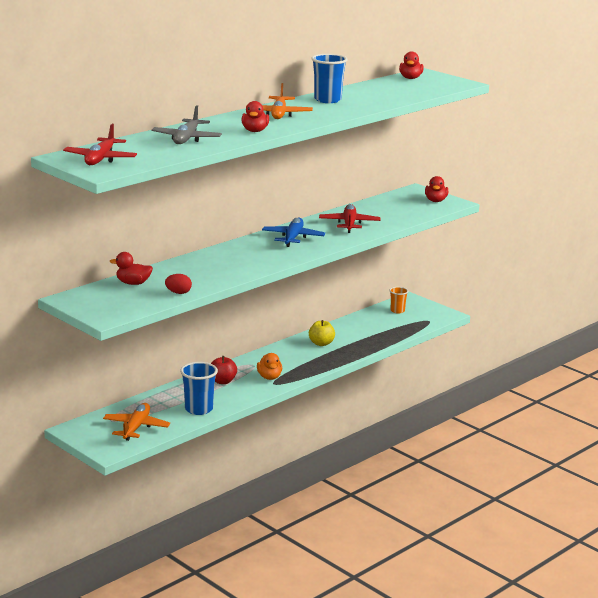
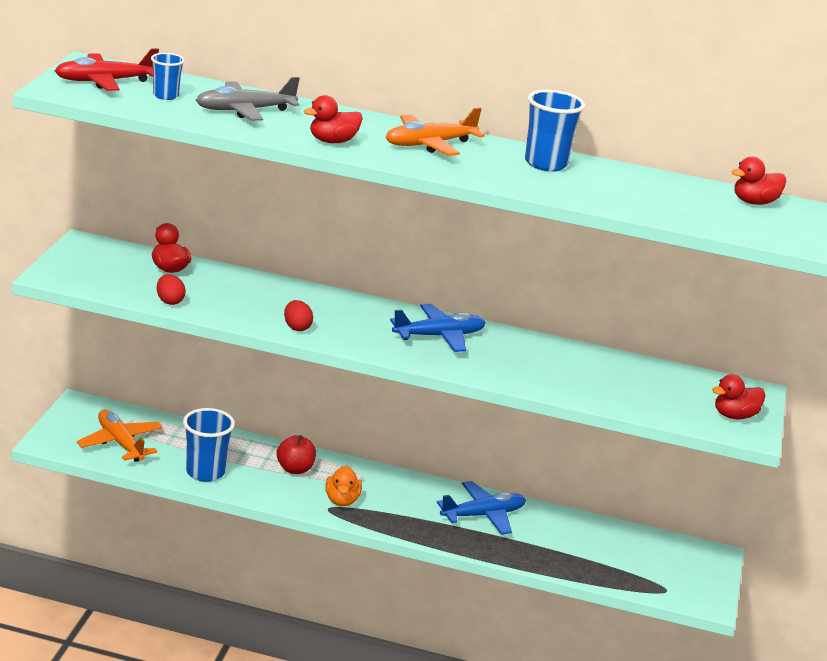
camera: 55 degrees right, 5 degrees up
orange plane [103,403,170,441] -> orange plane turned 105 degrees counterclockwise [77,410,163,462]
orange duck [257,353,282,380] -> orange duck turned 45 degrees counterclockwise [325,466,362,506]
yellow apple [309,320,335,346] -> blue plane [437,481,526,535]
red plane [319,204,381,233] -> none
orange cup [389,287,408,314] -> none
none -> blue cup [151,53,185,100]
none -> red egg [284,300,313,331]

